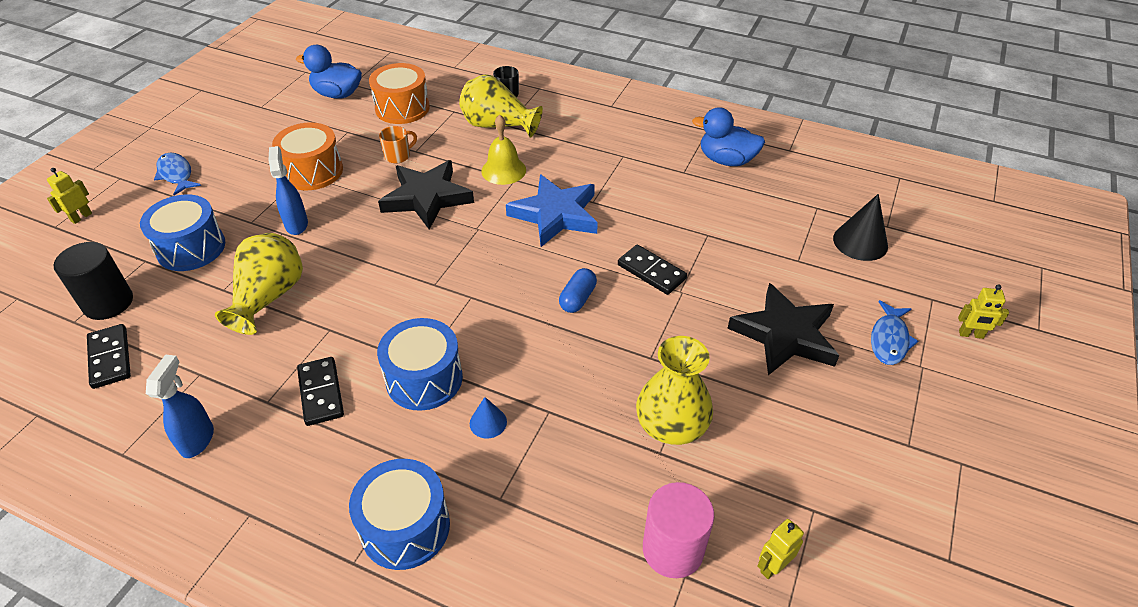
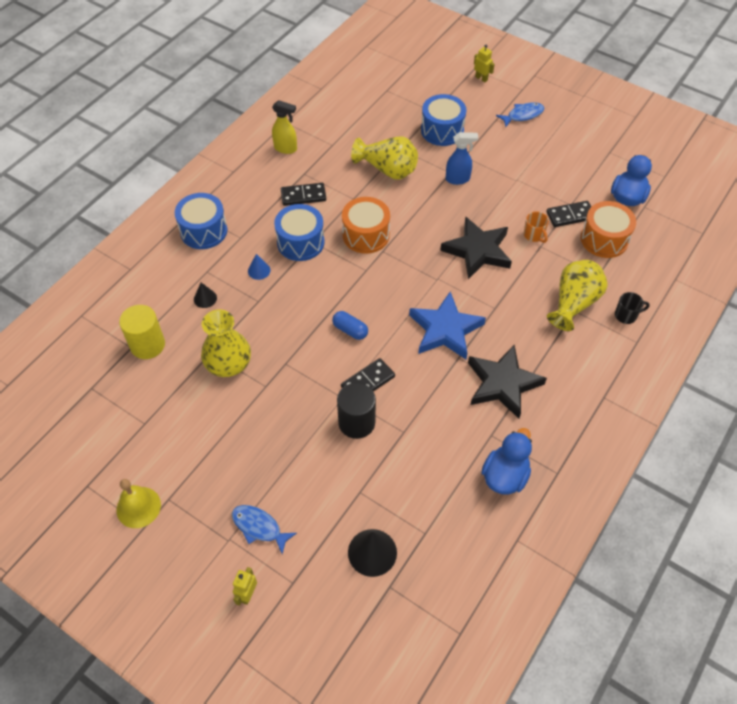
camera: 100 degrees right, 10 degrees up
black cylinder [54,242,133,320] -> black cylinder moved to [337,383,376,439]
black domino [87,324,131,389] -> black domino moved to [546,201,591,227]
blue spray bottle [146,354,214,458] -> yellow spray bottle [272,100,297,154]
orange drum [272,122,343,190] -> orange drum moved to [342,197,390,254]
yellow bell [481,115,526,185] -> yellow bell moved to [116,479,161,528]
pink cylinder [643,482,714,578] -> yellow cylinder [119,305,165,359]
black star [727,283,839,375] -> black star moved to [468,344,547,419]
yellow robot [757,519,804,579] -> none
none -> black cone [194,283,217,308]

